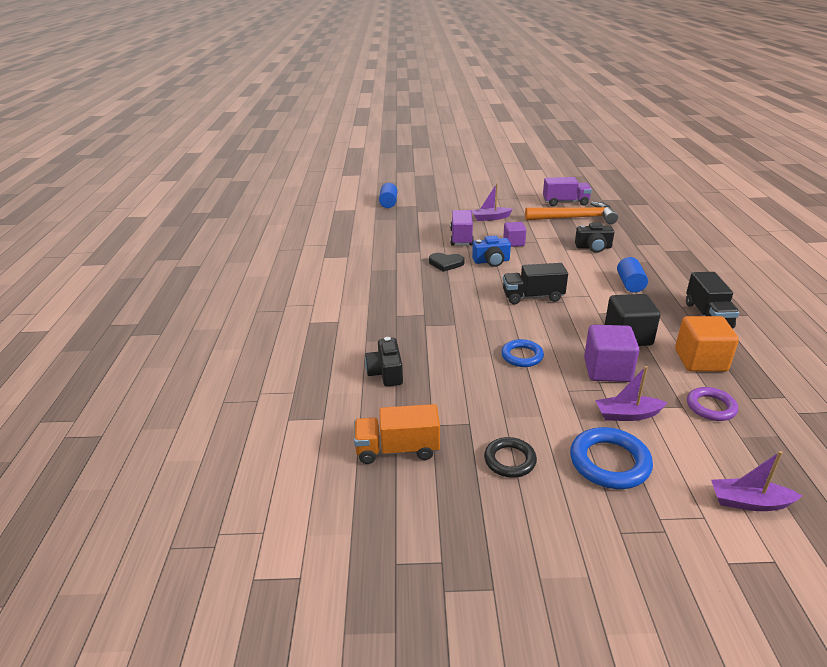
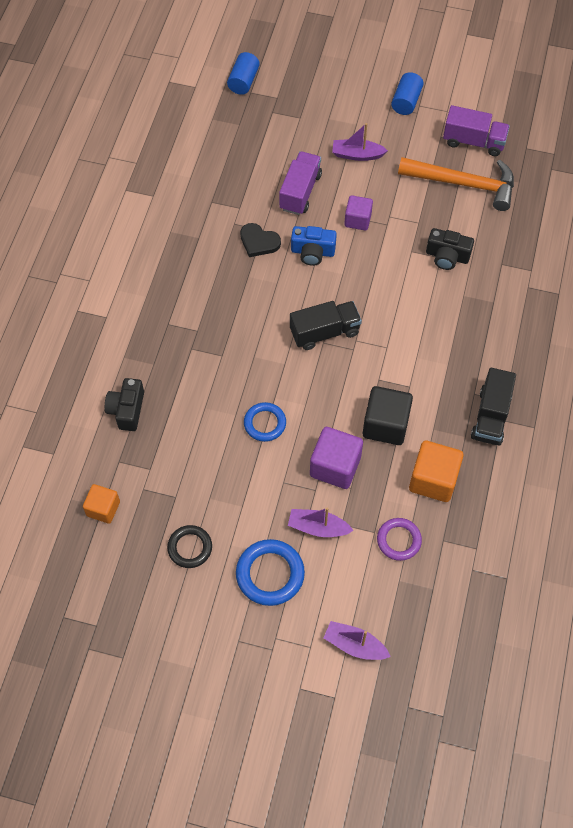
camera: 15 degrees right, 30 degrees up
orange truck [354,404,440,464] -> orange cube [83,484,120,524]
black truck [503,263,568,304] -> black truck turned 150 degrees clockwise [290,301,362,350]
blue cylinder [617,257,648,293] -> blue cylinder moved to [391,72,424,115]

